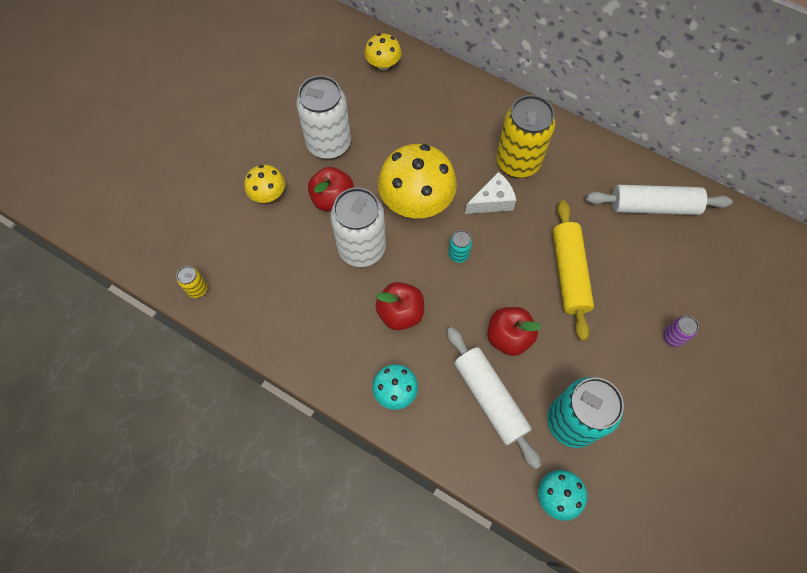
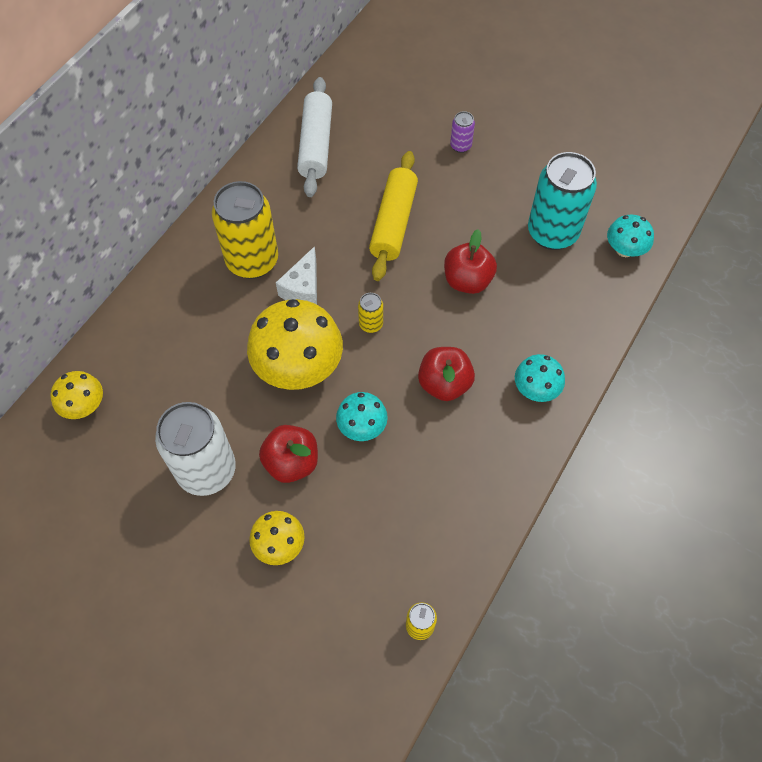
camera: 90 degrees left, 5 degrees down
white can [331,188,386,267] -> turquoise mushroom [336,392,388,441]
white rolling pin [447,327,541,469] -> none
turquoise can [448,230,472,263] -> yellow can [358,293,383,333]
white cheese [465,172,516,214] -> white cheese turned 135 degrees counterclockwise [276,246,317,304]
yellow rolling pin [553,200,594,341] -> yellow rolling pin turned 75 degrees counterclockwise [369,151,418,281]

